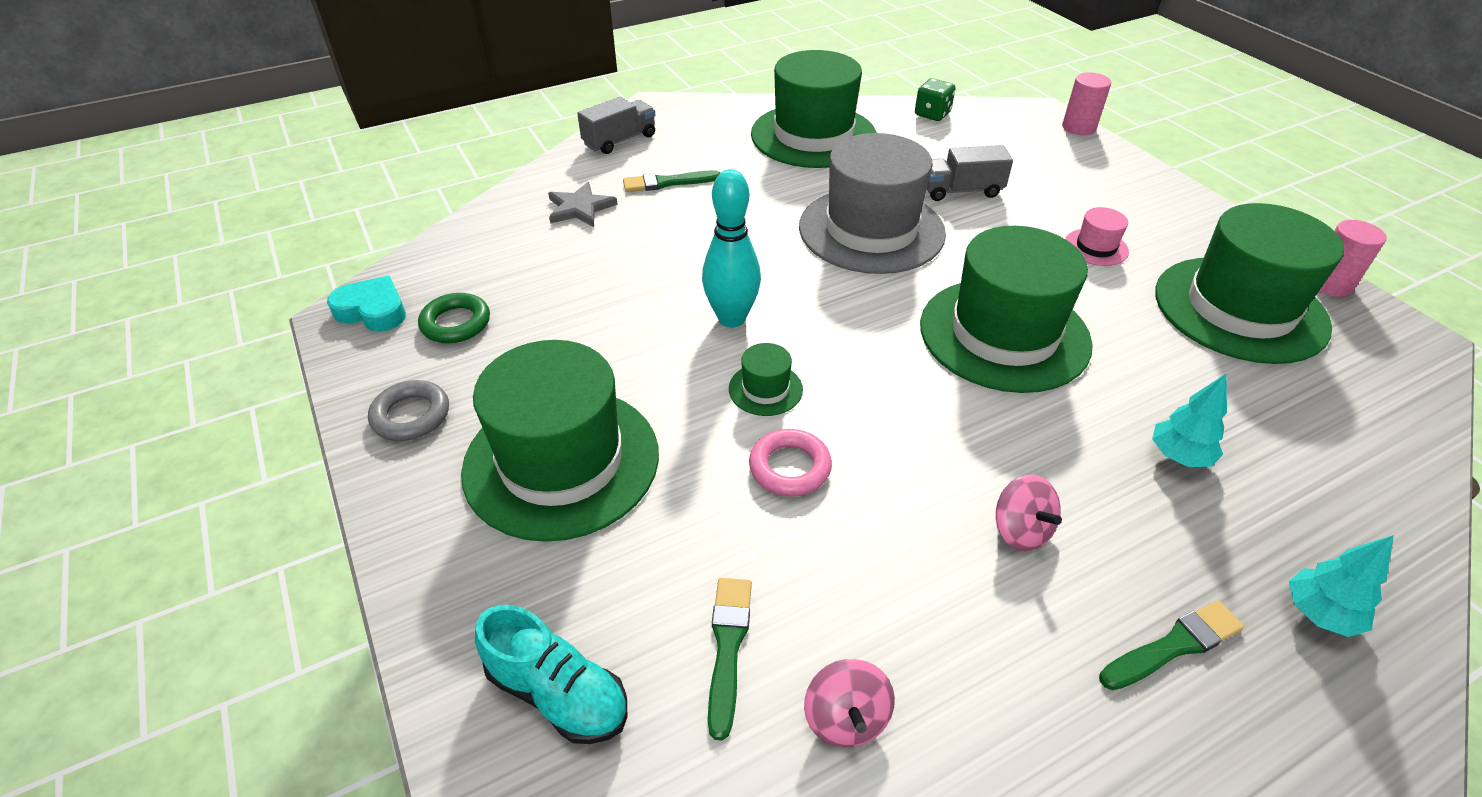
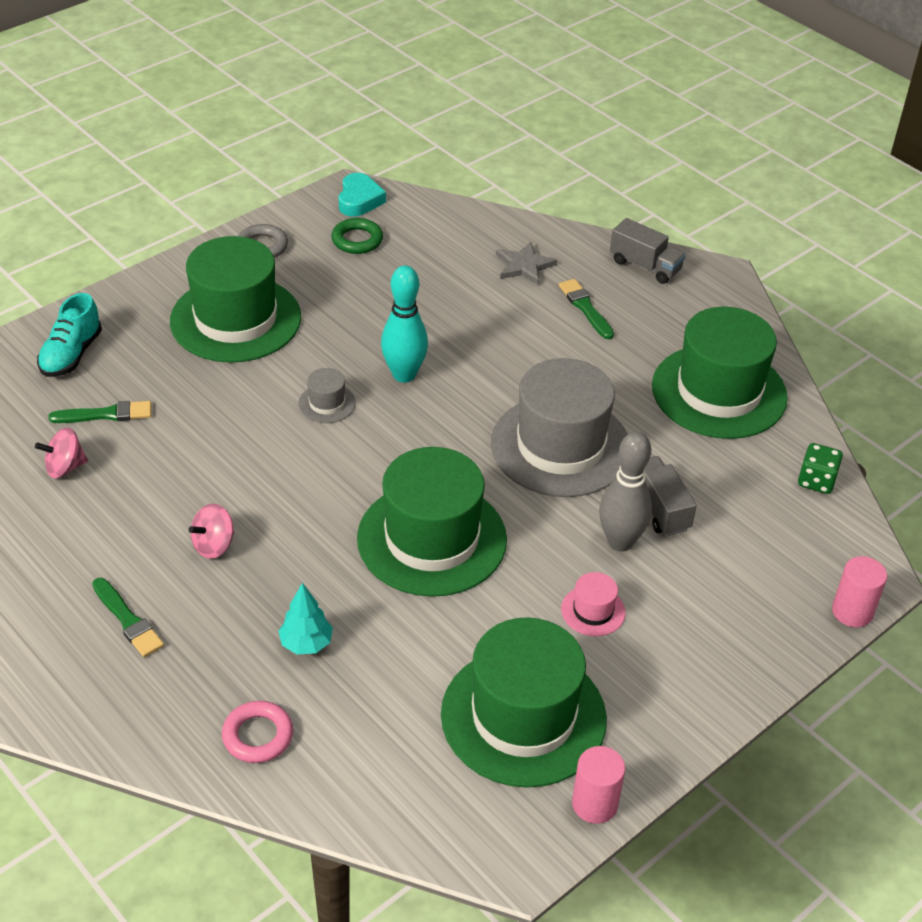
camera: 75 degrees right, 0 degrees up
green hat [729,343,803,416] -> grey hat [298,368,356,423]
pink ring [749,429,832,496] -> pink ring moved to [222,701,293,763]
turquoise tree [1289,535,1394,637] -> none
none -> grey bowling pin [599,432,652,551]

